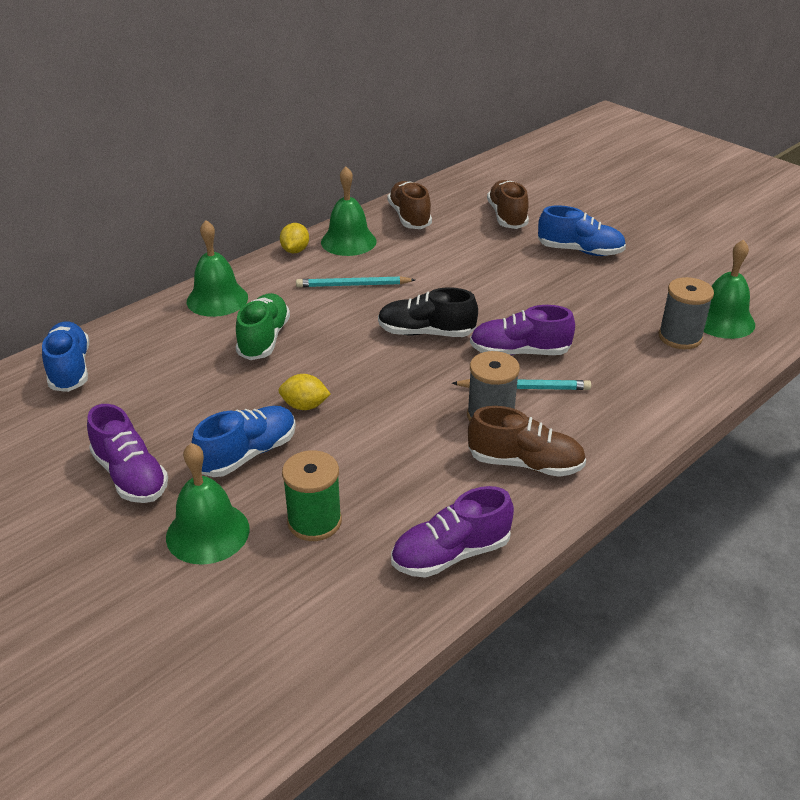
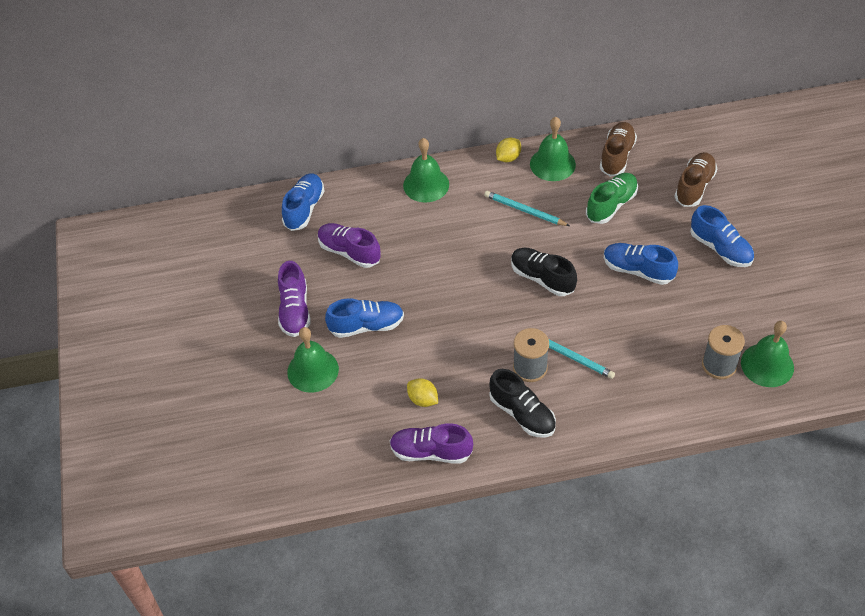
camera: 35 degrees right, 15 degrees up
green shoe [236,293,290,360] -> green shoe moved to [586,173,638,224]
yellow lemon [279,374,331,410] -> yellow lemon moved to [407,378,438,407]
green spool [282,450,342,541] -> none
brown shoe [468,406,586,477] -> black shoe [489,369,556,437]
purple shoe [470,305,575,355] -> purple shoe moved to [318,223,381,268]
none -> blue shoe [604,243,678,285]

